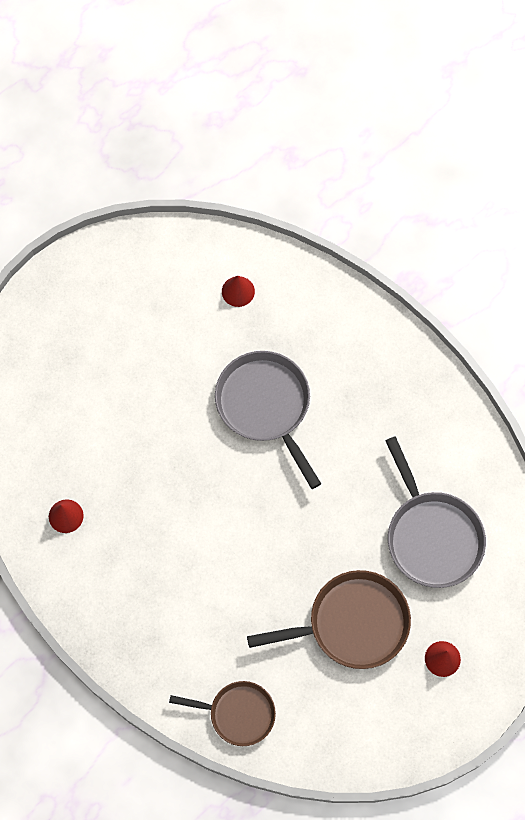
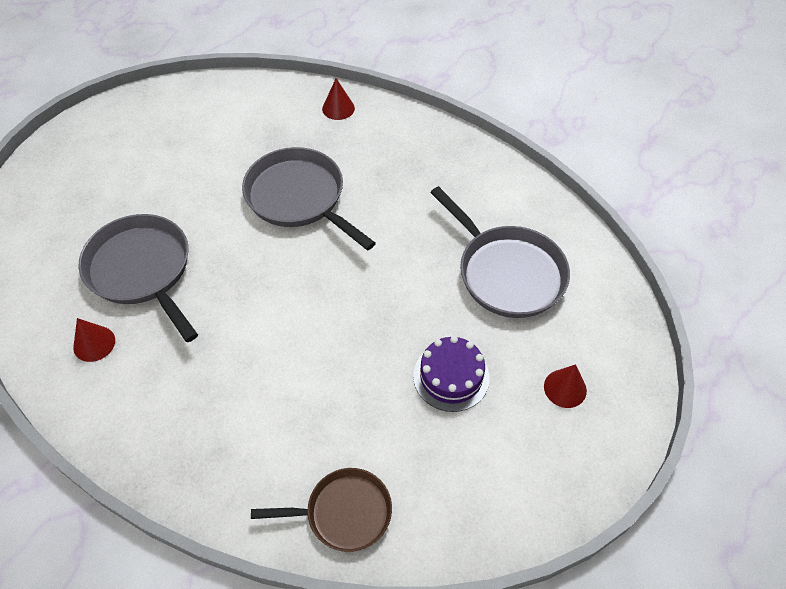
camera: 15 degrees left, 15 degrees down
red cone [222,276,255,307] -> red cone moved to [322,78,355,120]
brown pan [247,570,411,669] -> purple cake [413,336,490,412]
none -> grey pan [79,214,198,342]

